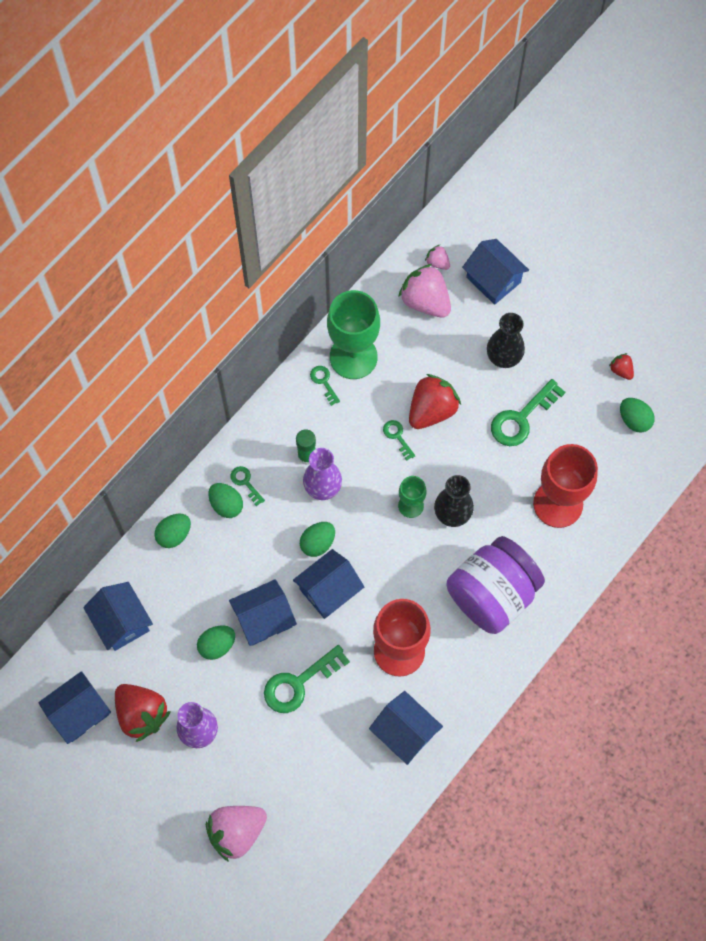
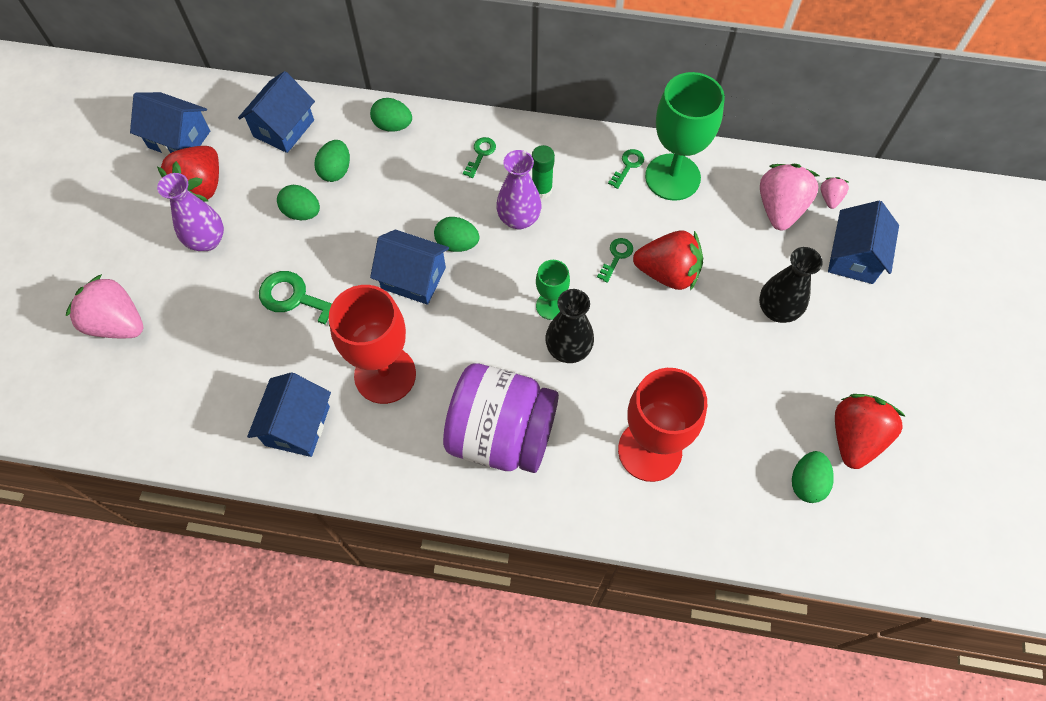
camera: 60 degrees right, 5 degrees down
green egg [208,483,243,518] -> green egg moved to [314,140,350,182]
blue house [229,579,297,646] -> none
green key [491,379,565,446] -> none
red strawberry [609,353,634,380] -> red strawberry [835,394,906,469], size x2.08

